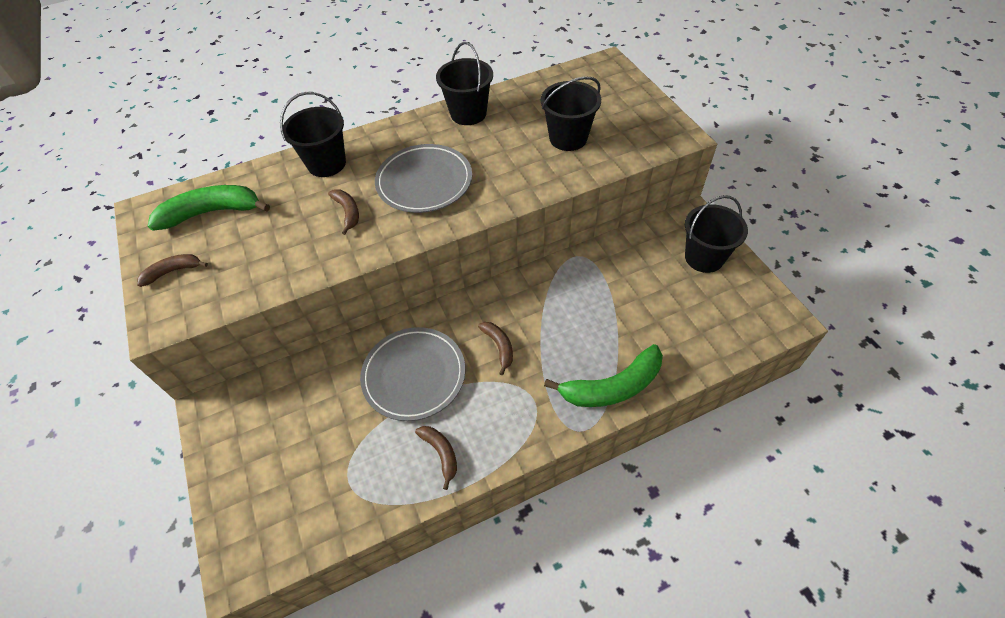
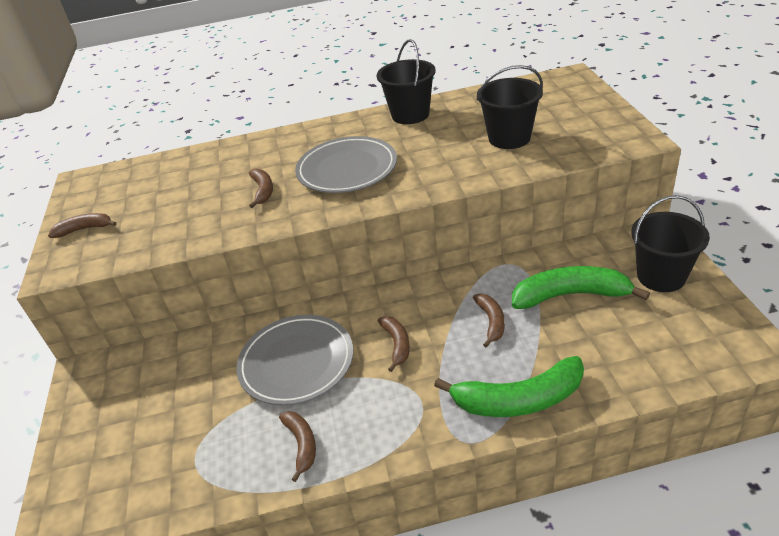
camera: 15 degrees right, 15 degrees down
green banana [148,185,270,231] -> green banana moved to [512,266,650,309]
black bucket [280,92,346,177] -> none
none -> brown banana [473,294,505,348]

